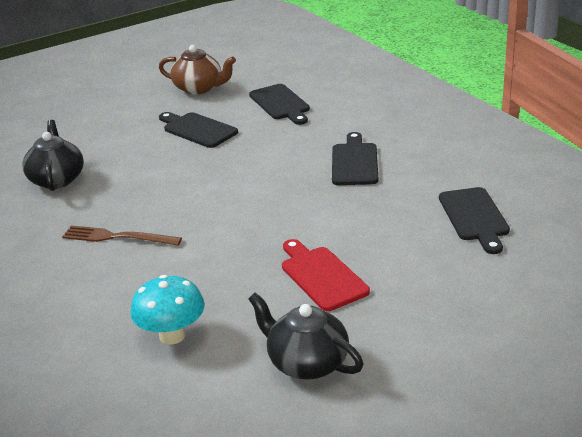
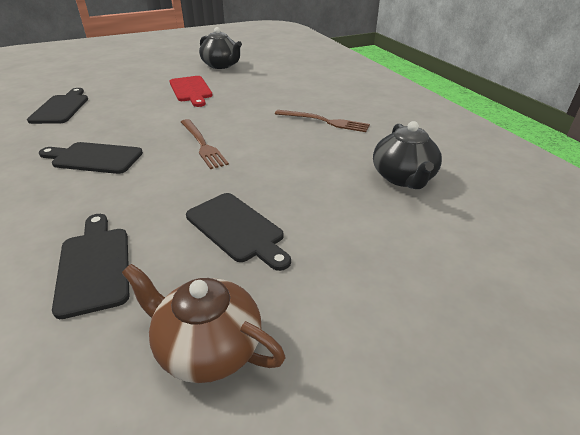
camera: 175 degrees left, 5 degrees up
turquoise mushroom [130,275,205,345] -> none
black cutting board [332,132,378,185] -> black cutting board turned 90 degrees clockwise [39,142,143,174]
none -> brown fork [181,119,229,169]

